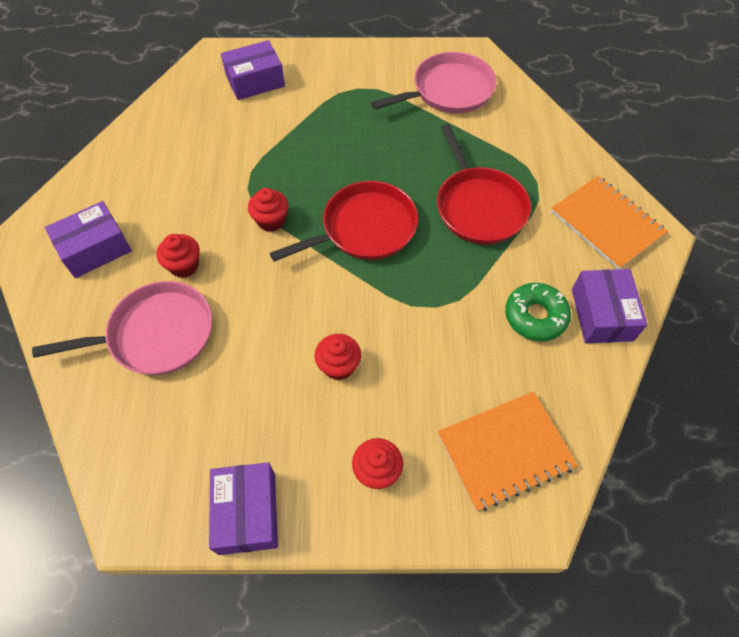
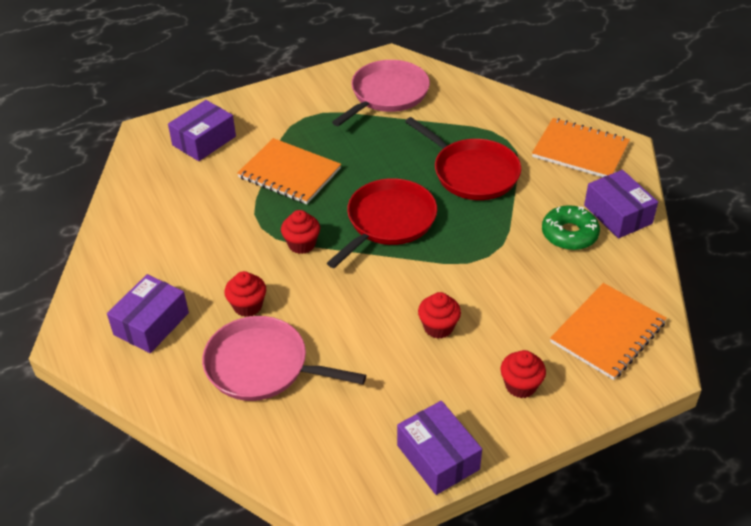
camera: 25 degrees left, 15 degrees down
pink pan [32,281,212,375] -> pink pan turned 120 degrees counterclockwise [202,316,366,401]
none -> orange notebook [237,138,341,204]

